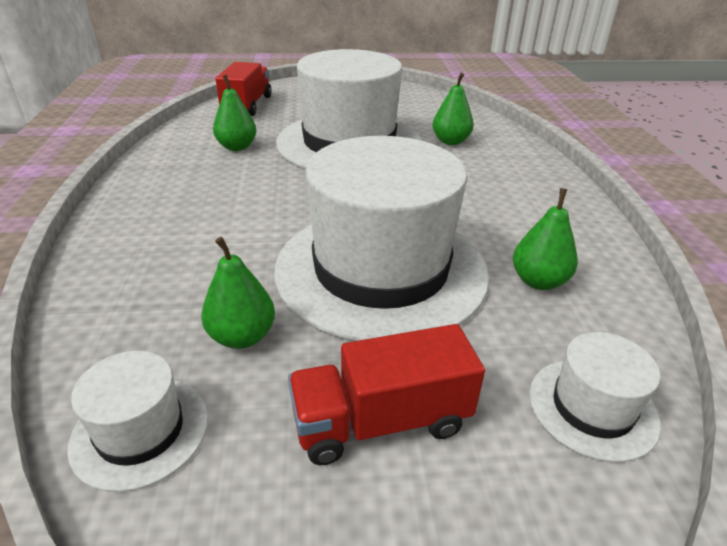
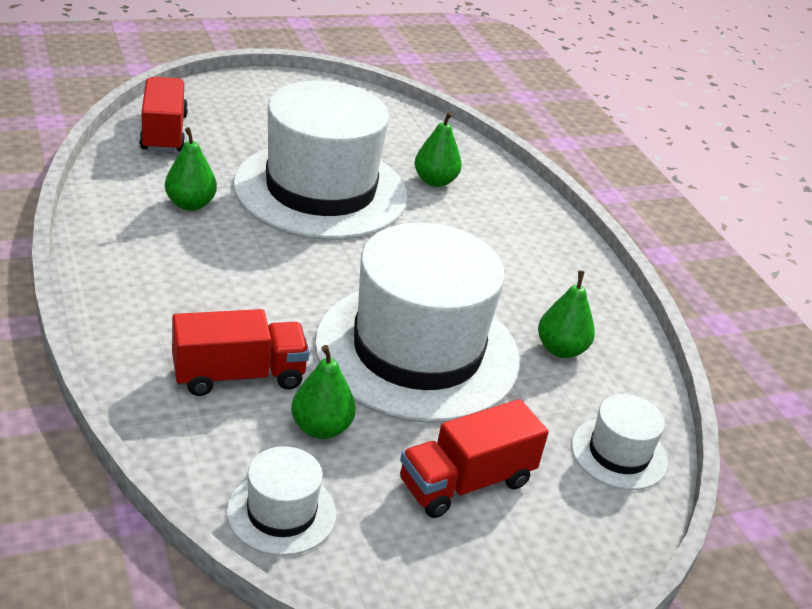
camera: 20 degrees left, 0 degrees up
none -> red truck [172,309,309,396]

